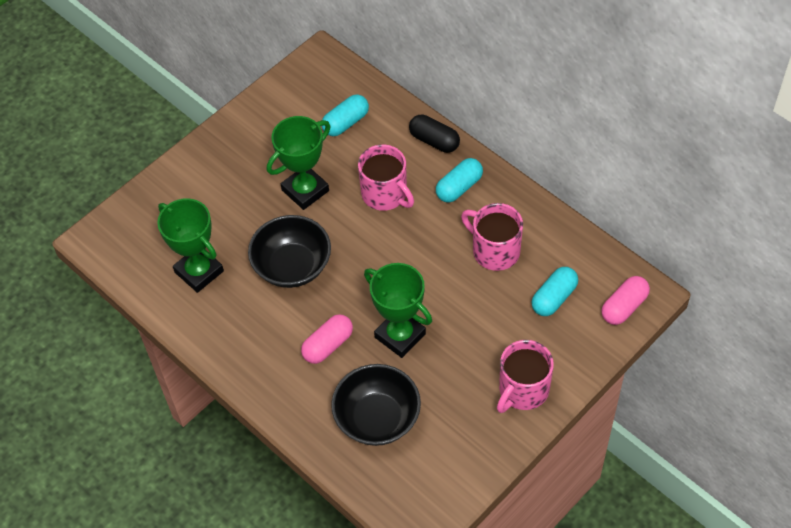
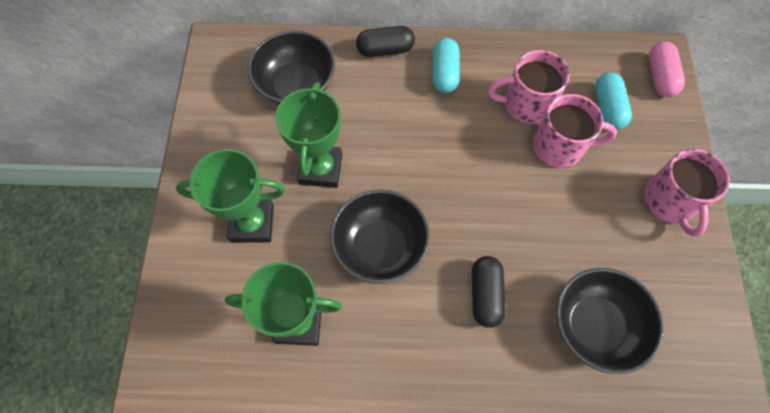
camera: 45 degrees left, 10 degrees up
pink capsule [301,314,353,364] -> black capsule [472,256,505,328]
turquoise capsule [322,94,369,136] -> black bowl [248,30,335,104]
pink mug [358,145,414,211] -> pink mug moved to [533,94,617,168]
green trophy [364,263,432,358] -> green trophy moved to [176,149,285,243]

